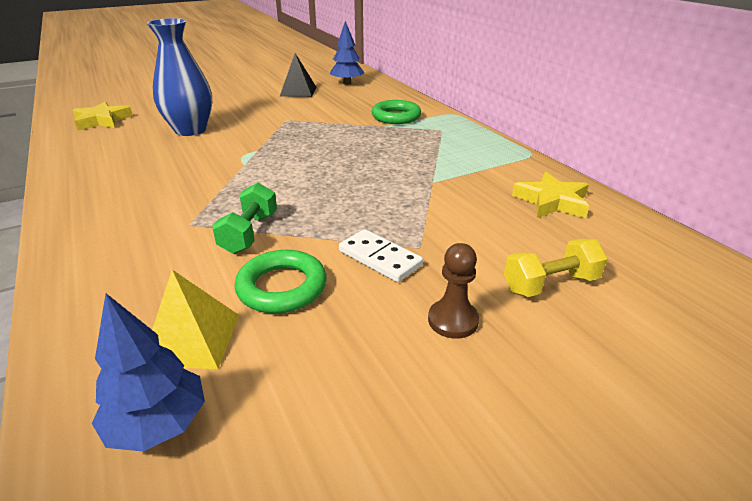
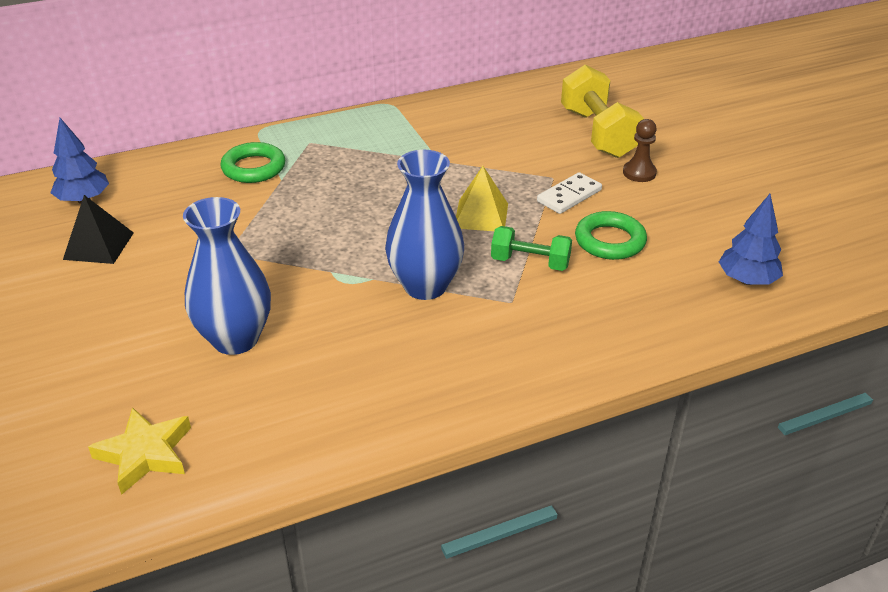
camera: 85 degrees left, 5 degrees up
yellow pyramid [152,270,239,369] -> yellow pyramid moved to [456,166,508,231]
yellow dumbbell [504,239,608,297] -> yellow dumbbell [561,65,644,158], size x1.70
yellow star [512,172,589,218] -> none
none -> blue vase [385,150,464,300]

